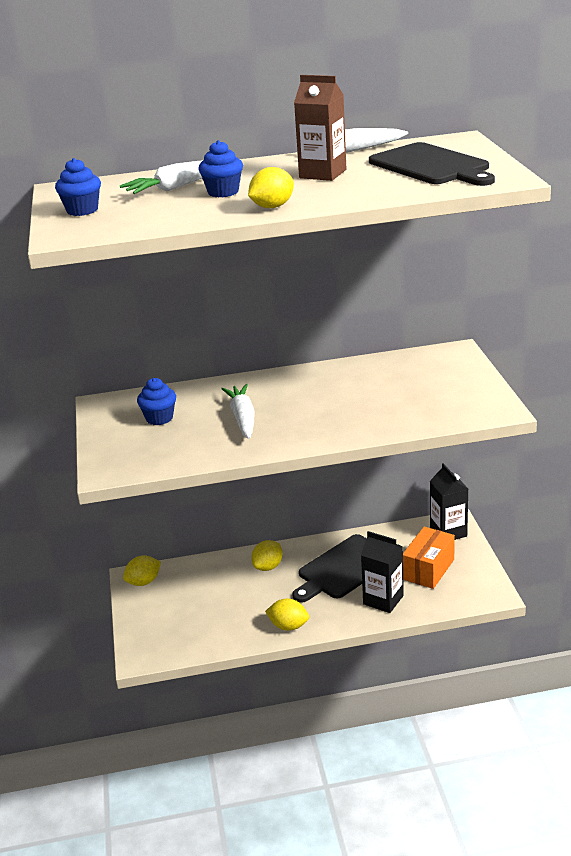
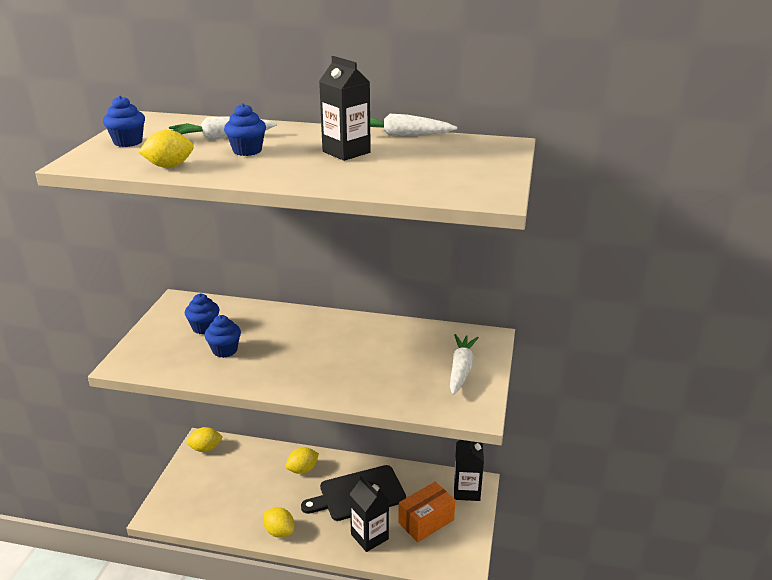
camera: 20 degrees right, 0 degrees up
white carrot [221,384,254,439] -> white carrot moved to [450,334,479,395]
yellow lemon [248,167,294,208] -> yellow lemon moved to [138,130,194,168]
brown carton [294,75,346,181] -> black carton [319,56,371,161]
black cutting board [369,142,495,186] -> none
none -> blue cupcake [205,315,241,358]

